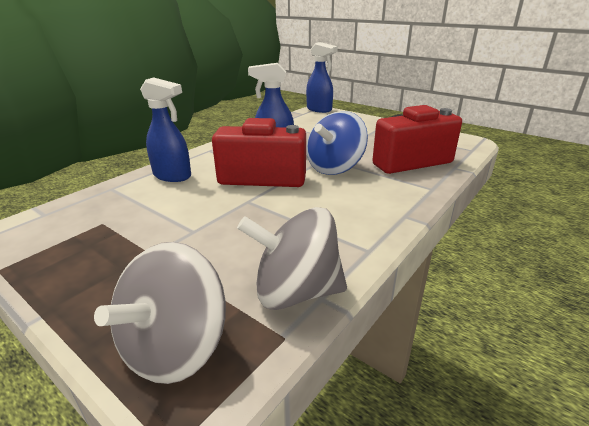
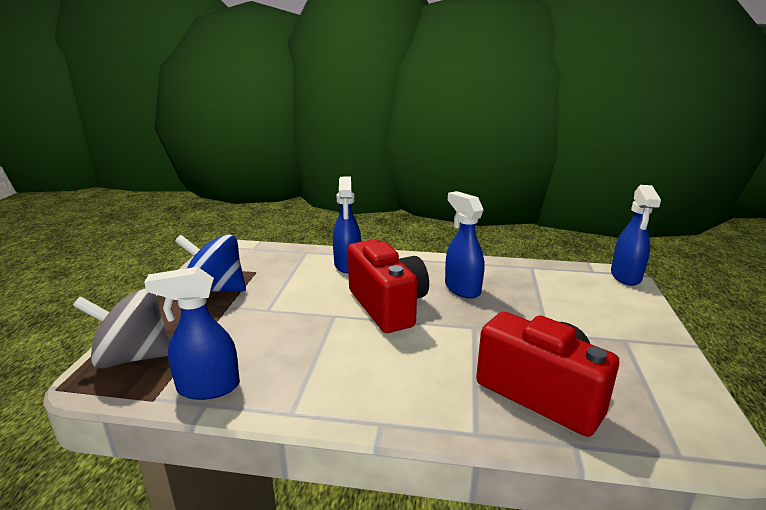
camera: 60 degrees right, 5 degrees down
grey spinning top [237,207,347,310] -> blue spray bottle [144,267,240,400]
blue spinning top [306,111,368,175] -> blue spinning top moved to [175,234,246,292]

